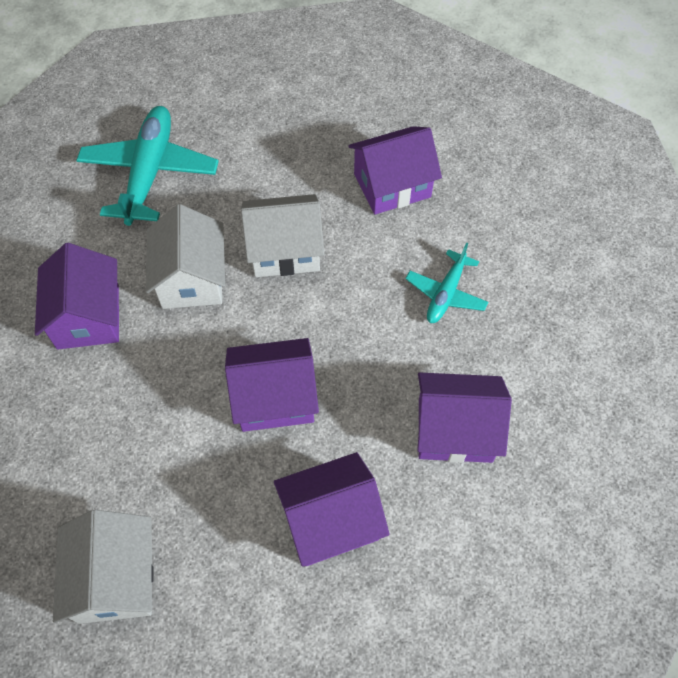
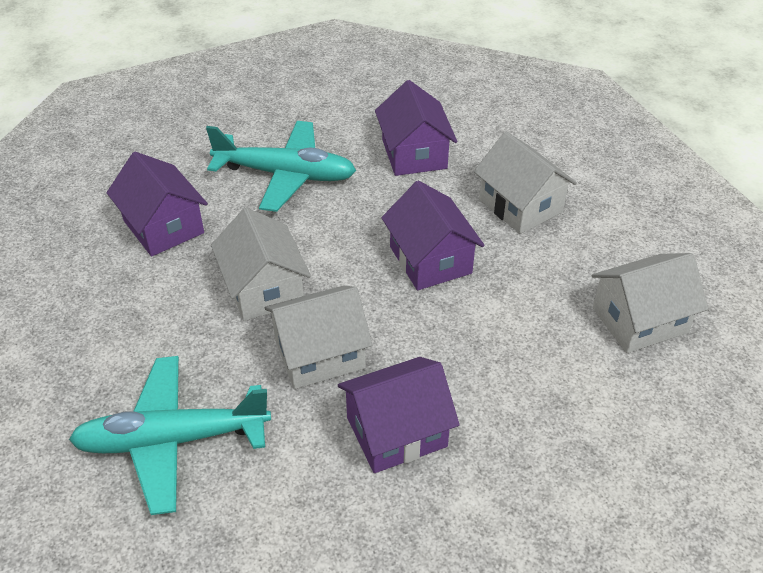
camera: 105 degrees left, 15 degrees down
purple house [274,452,390,567] -> white house [474,132,577,234]
turquoise plane [406,242,488,323] -> turquoise plane [206,121,356,212], size x1.80

